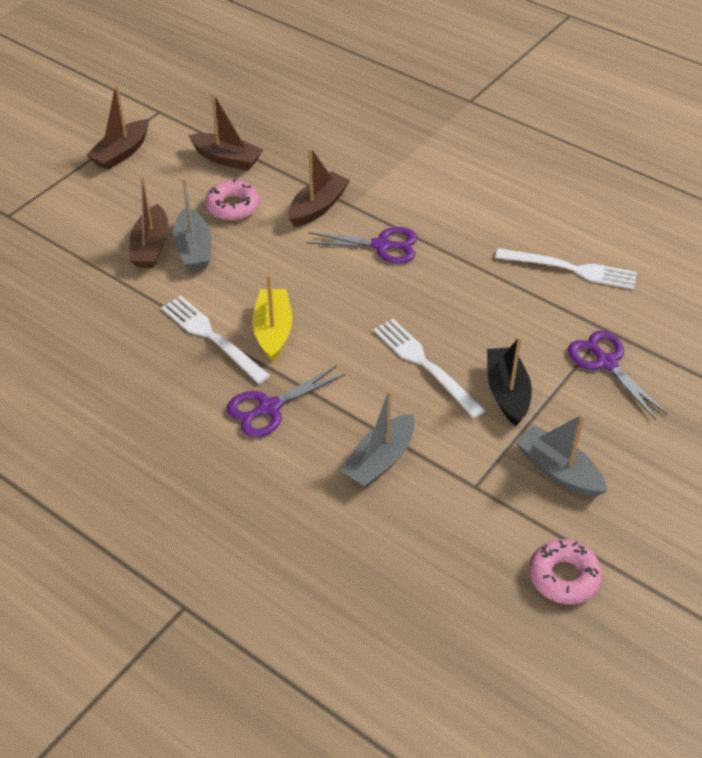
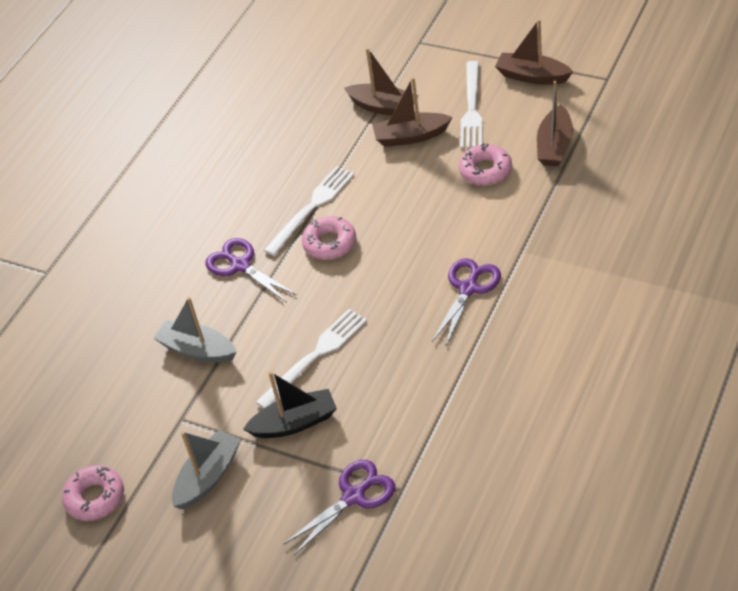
camera: 85 degrees right, 0 degrees up
grey boat [173,178,211,271] -> none
yellow boat [252,274,292,362] -> pink donut [302,216,356,260]
brown boat [288,148,350,227] -> brown boat moved to [344,48,418,116]
purple scissors [306,227,417,263] -> purple scissors turned 150 degrees counterclockwise [432,258,501,346]
white fork [495,248,637,290] -> white fork moved to [460,61,483,148]

